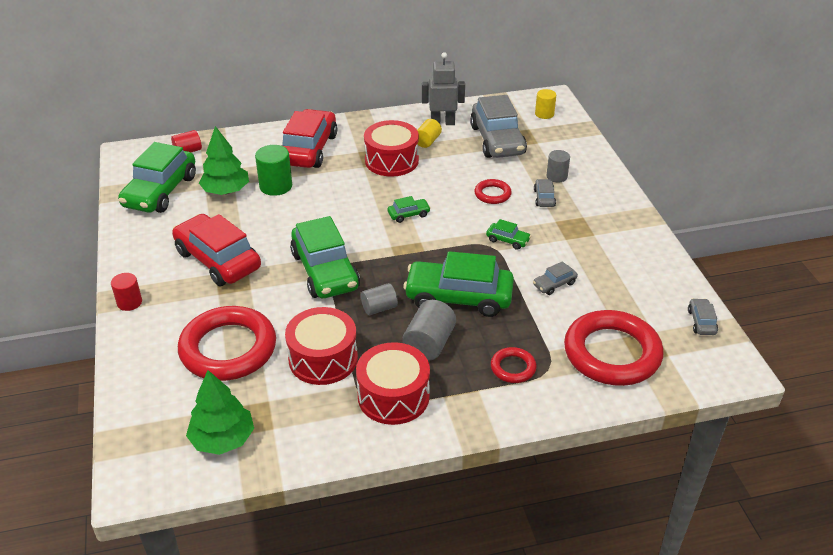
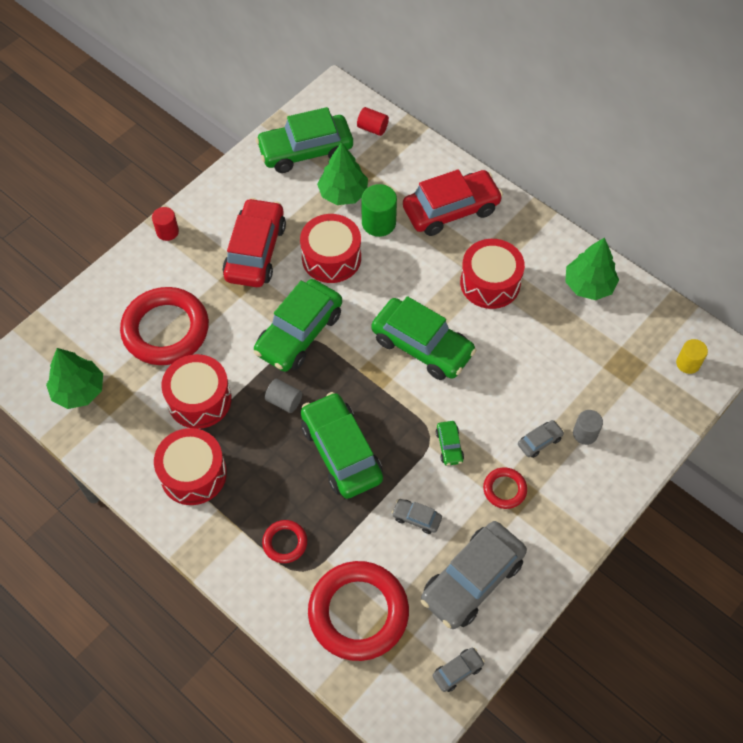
camera: 55 degrees right, 20 degrees up
green car [388,196,431,223] -> green car [371,296,477,380], size x2.31
grey cylinder [402,300,456,361] -> none
yellow cylinder [417,119,442,148] -> none
grey robot [422,52,465,125] -> green tree [565,237,619,300]
grey car [470,95,527,158] -> grey car moved to [421,521,527,629]
red ring [474,179,512,204] -> red ring moved to [483,467,527,509]
none -> red drum [300,214,361,283]

